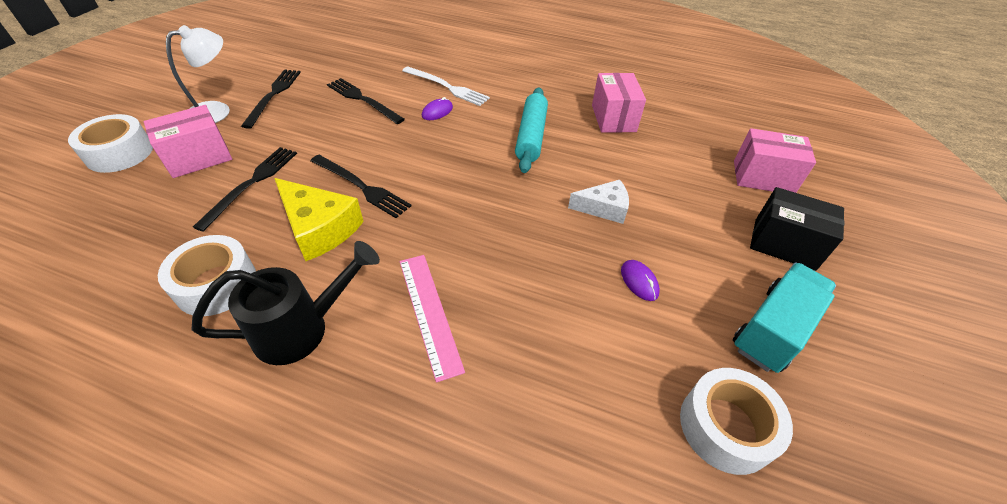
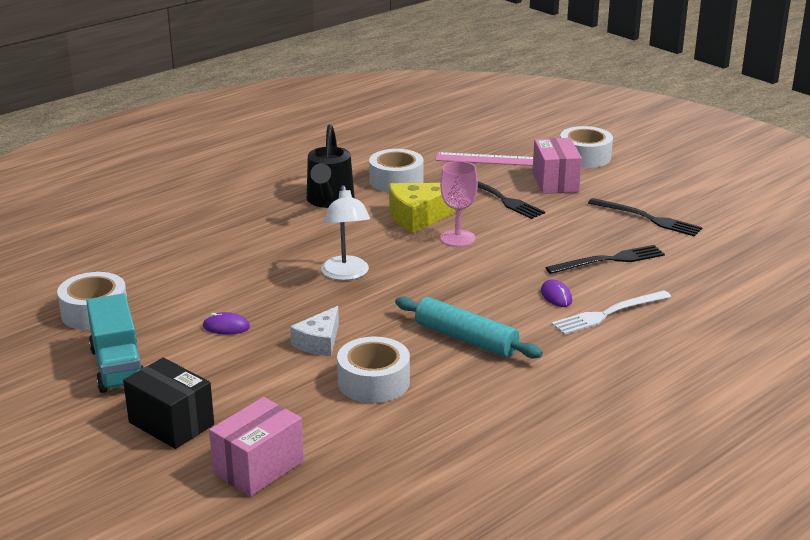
camera: 120 degrees right, 20 degrees down
white lamp [166,25,230,123] -> white lamp moved to [321,185,370,280]
black fork [310,155,411,218] -> pink goblet [440,161,478,247]
pink ruler [400,255,465,383] -> pink ruler moved to [436,152,533,166]
pink box [592,73,646,133] -> none
black box [750,187,844,271] -> black box turned 75 degrees clockwise [123,358,214,449]
none -> white tape [337,337,410,403]

